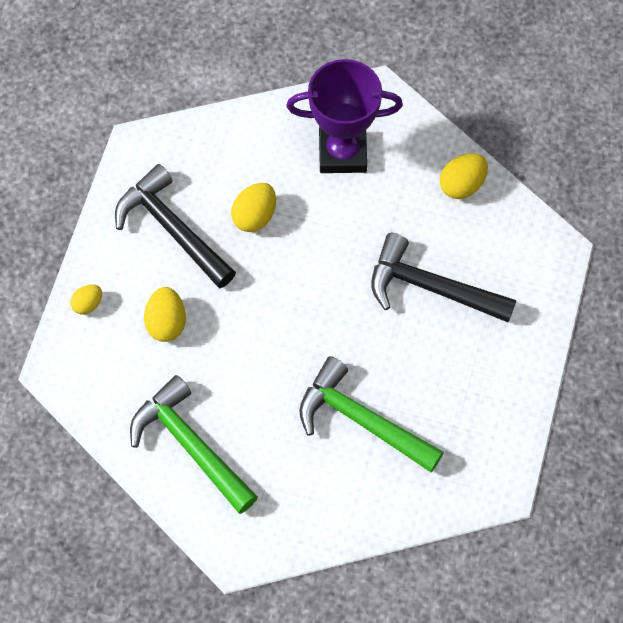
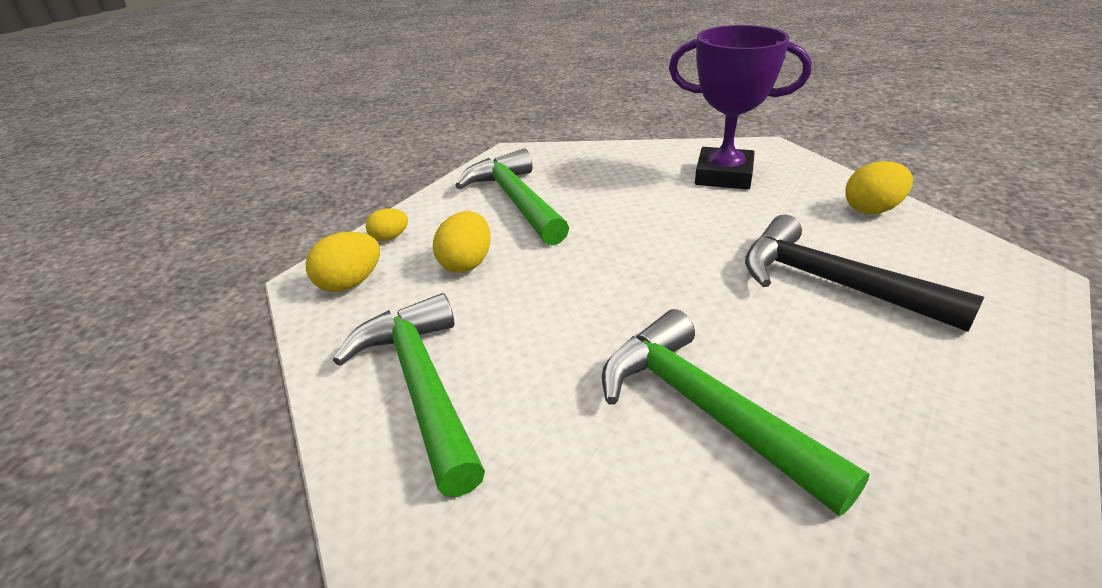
camera: 20 degrees right, 30 degrees down
black hammer [115,164,236,288] -> green hammer [455,148,569,245]
yellow egg [231,183,276,232] -> yellow egg moved to [305,232,380,292]

